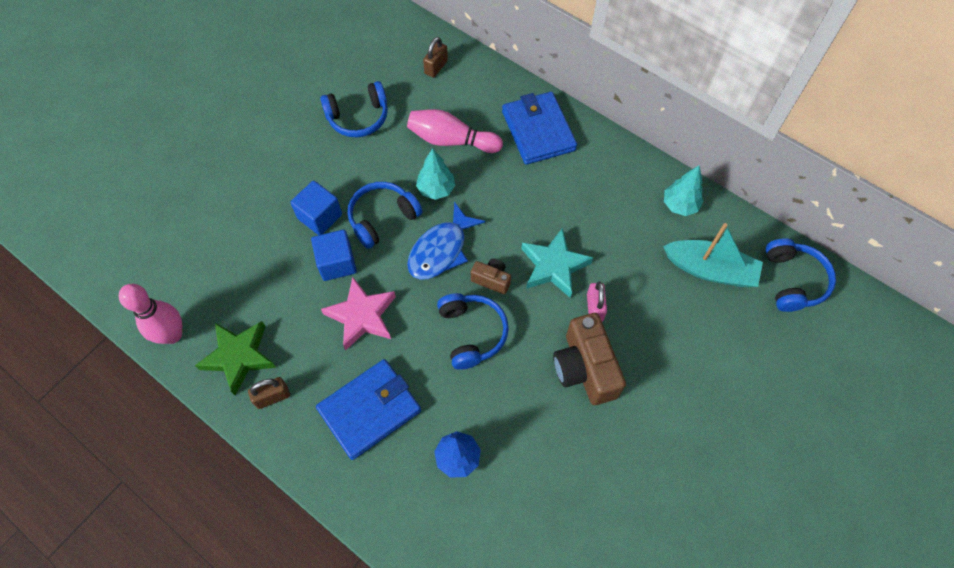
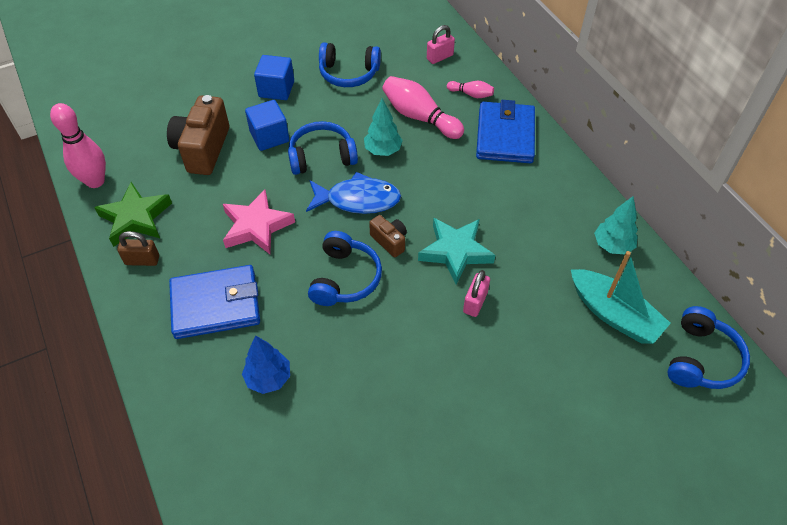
camera: 25 degrees right, 10 degrees down
blue cube [311,230,357,281] -> blue cube moved to [254,55,294,100]
blue fish [407,202,485,280] -> blue fish turned 150 degrees counterclockwise [306,172,401,214]
brown padlock [423,37,448,78] -> pink padlock [427,25,455,64]
brown camera [553,313,626,405] -> brown camera moved to [167,95,229,175]
none -> pink bowling pin [447,81,494,98]

